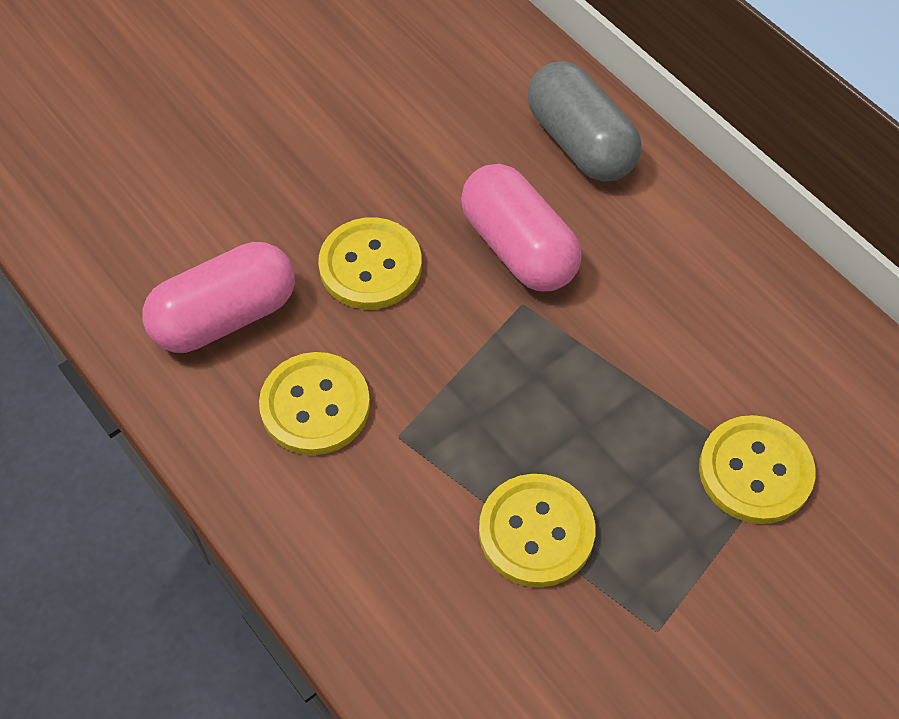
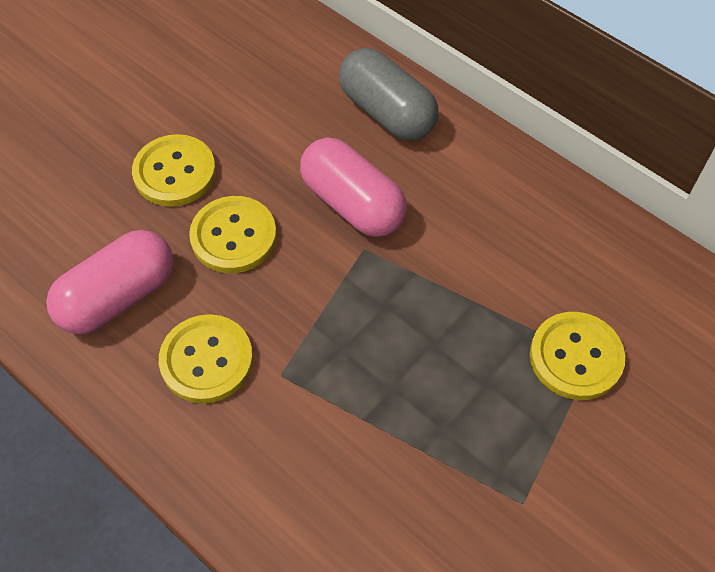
camera: 10 degrees left, 0 degrees up
yellow button [479,474,595,587] -> yellow button moved to [132,134,216,206]

